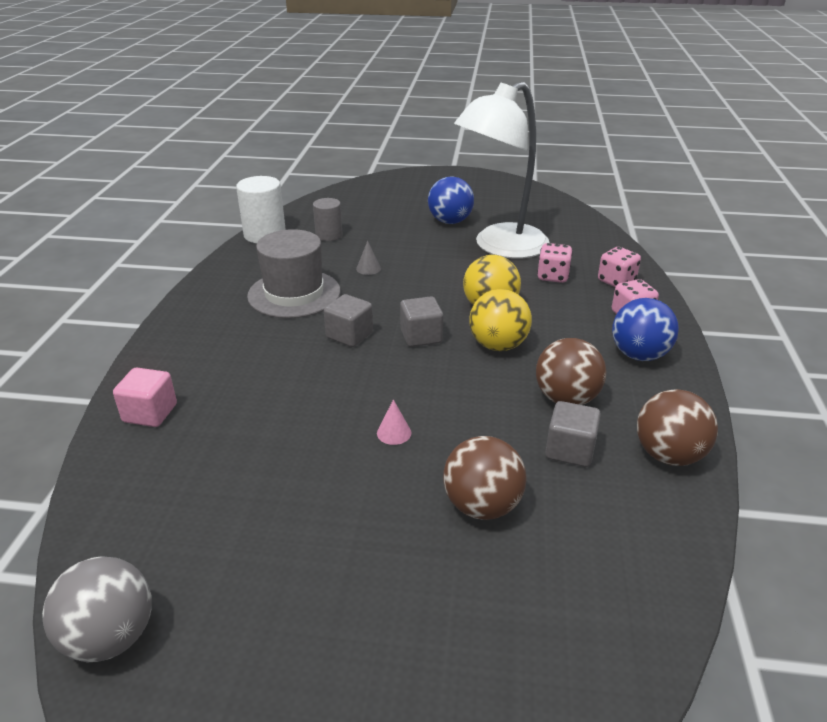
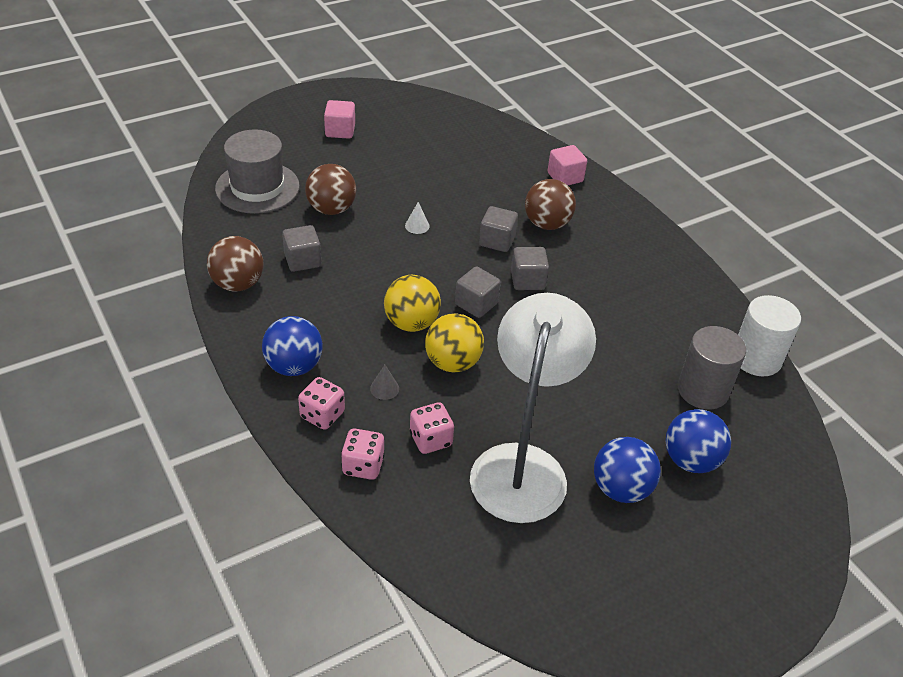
camera: 140 degrees right, 10 degrees up
grey ball [42,556,152,662] -> none
grey hat [247,229,341,318] -> grey hat moved to [215,129,300,214]
grey cylinder [313,198,342,241] -> grey cylinder [678,326,746,410], size x1.56
grey cone [356,241,381,275] -> grey cone moved to [370,365,399,400]
pink cone [377,399,411,445] -> white cone [405,202,430,234]
brown ball [536,338,606,405] -> brown ball moved to [525,179,576,230]
none -> pink cube [324,100,355,139]
none -> grey cube [479,206,518,252]
none -> blue ball [665,409,731,473]

